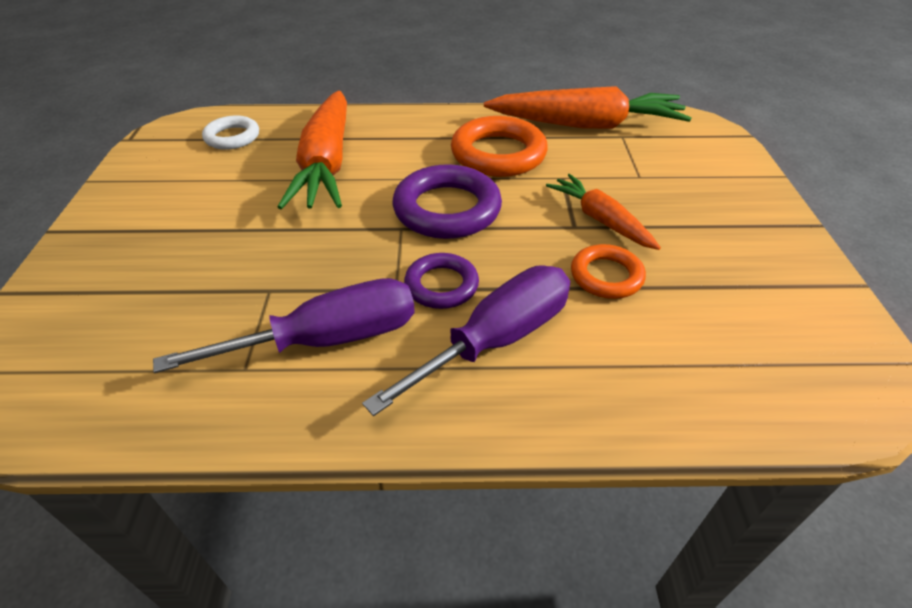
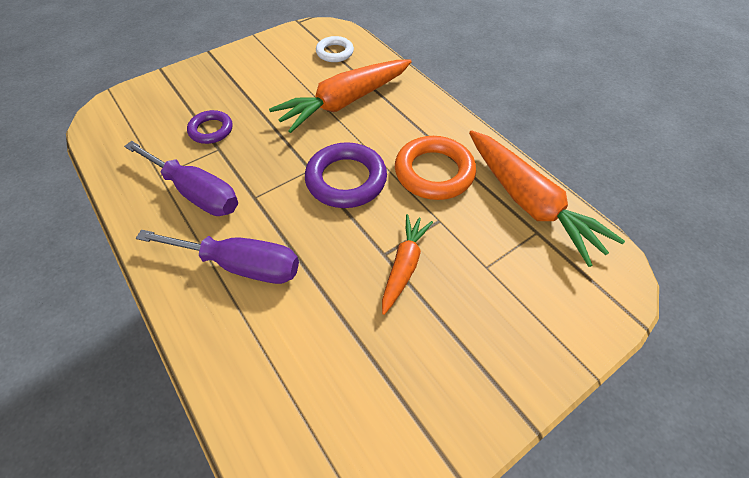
camera: 55 degrees right, 10 degrees up
purple ring [404,253,479,309] -> purple ring moved to [187,110,233,144]
orange ring [571,244,646,299] -> none

